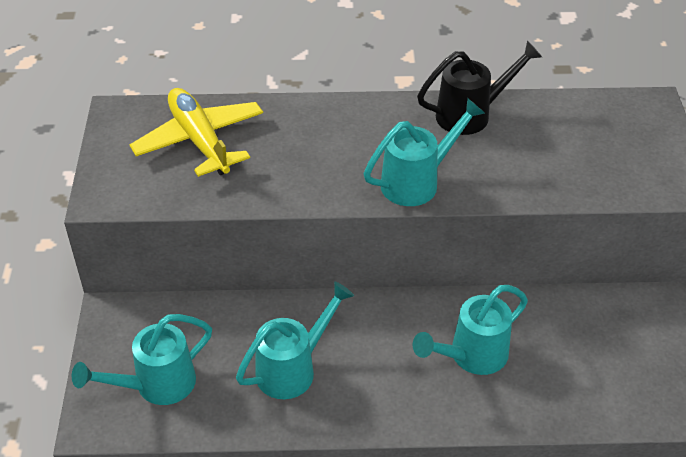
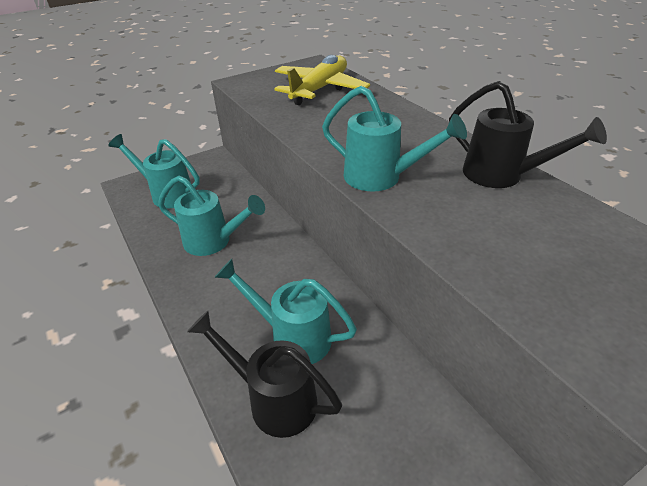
camera: 60 degrees right, 5 degrees down
none -> black watering can [187,311,342,438]

